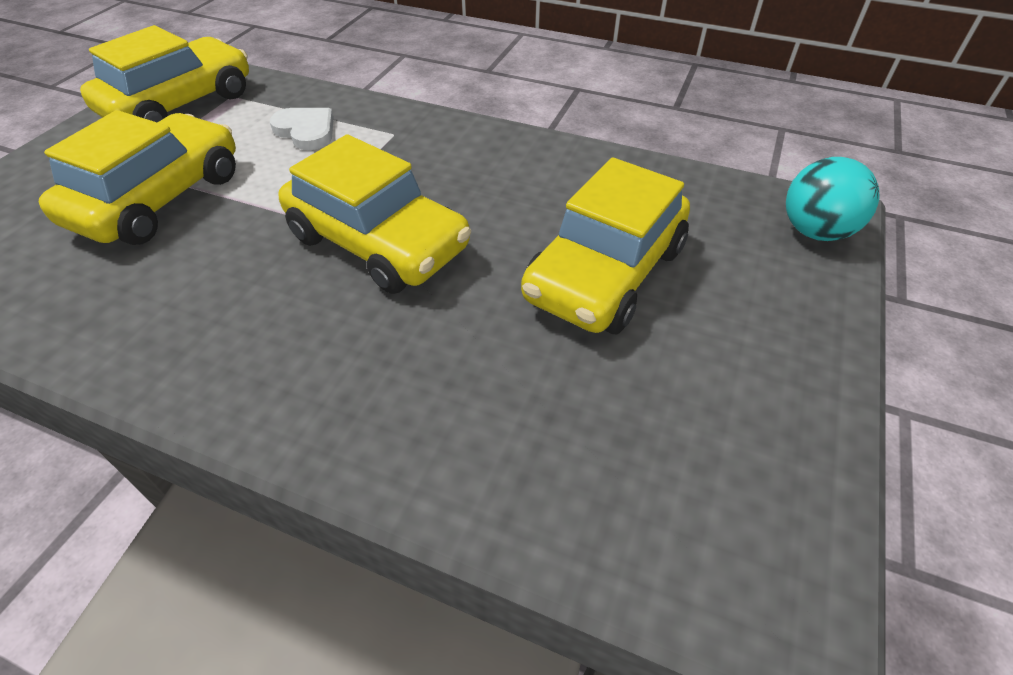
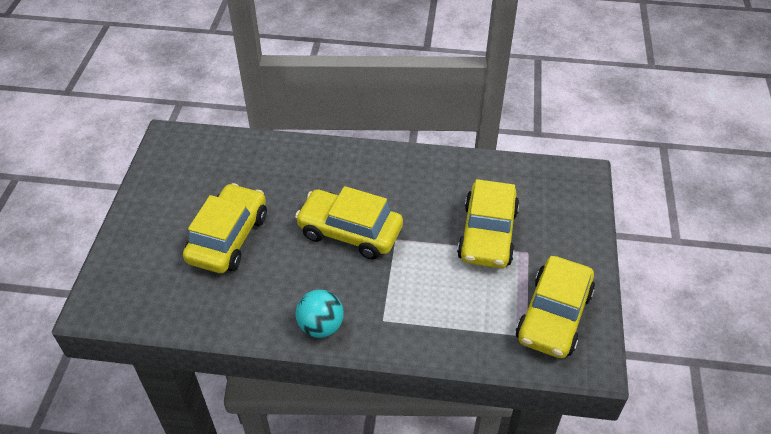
camera: 165 degrees right, 0 degrees up
white heart [270,108,334,150] -> none
turquoise ball [786,157,879,241] -> turquoise ball moved to [296,290,344,338]

